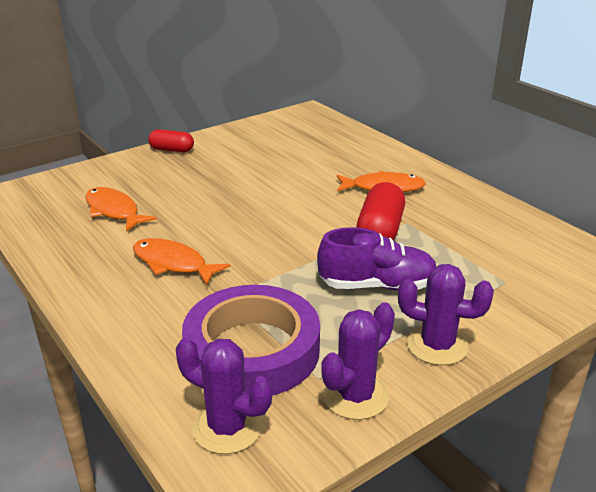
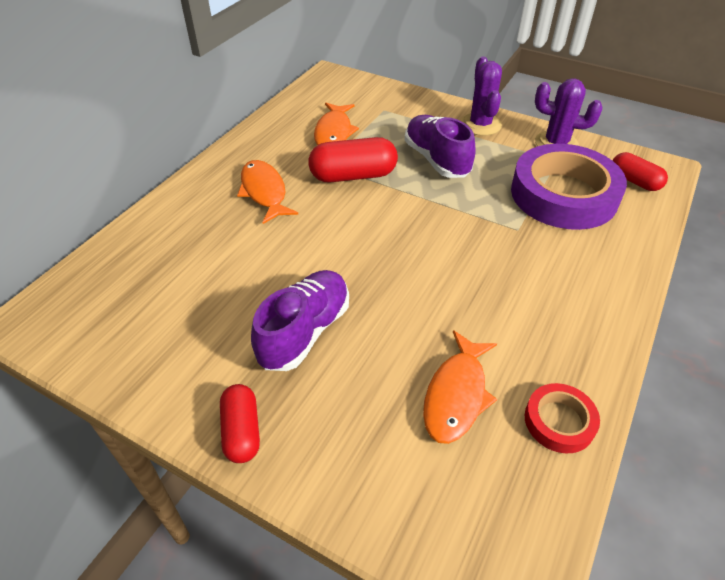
camera: 115 degrees left, 15 degrees up
orange fish [133,238,231,286] -> orange fish moved to [314,103,359,145]
purple cactus [176,338,272,454] -> red capsule [612,152,668,191]
none -> purple shoe [251,270,349,371]
none -> red tape [525,383,600,453]

